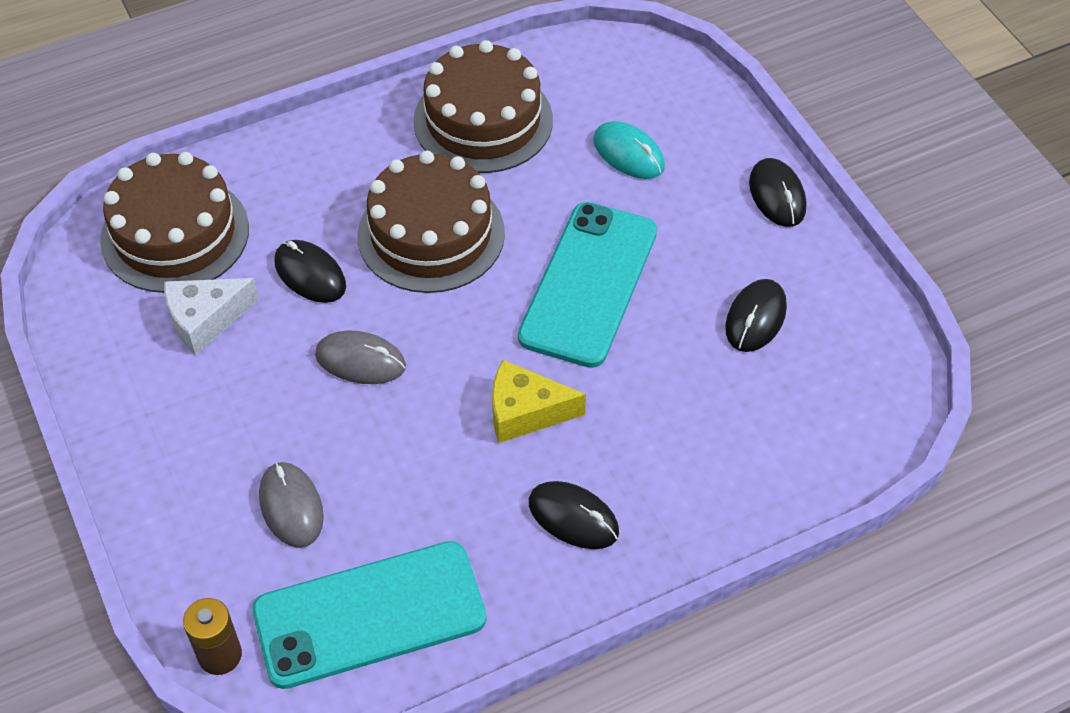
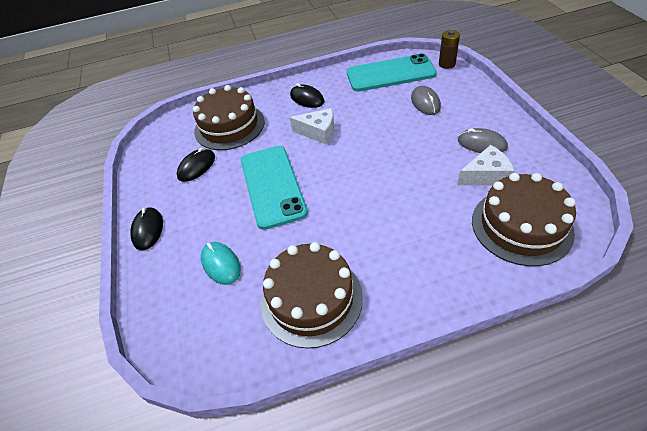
camera: 165 degrees left, 5 degrees down
black mouse [274,240,346,303] -> none
grey mouse [315,331,406,384] -> grey mouse moved to [458,128,508,153]
brown cake [358,151,505,293] -> brown cake moved to [193,85,265,150]
yellow cheese [492,360,586,443] -> white cheese [290,108,334,145]
turquoise phone [518,202,657,368] -> turquoise phone turned 45 degrees counterclockwise [241,146,308,230]

